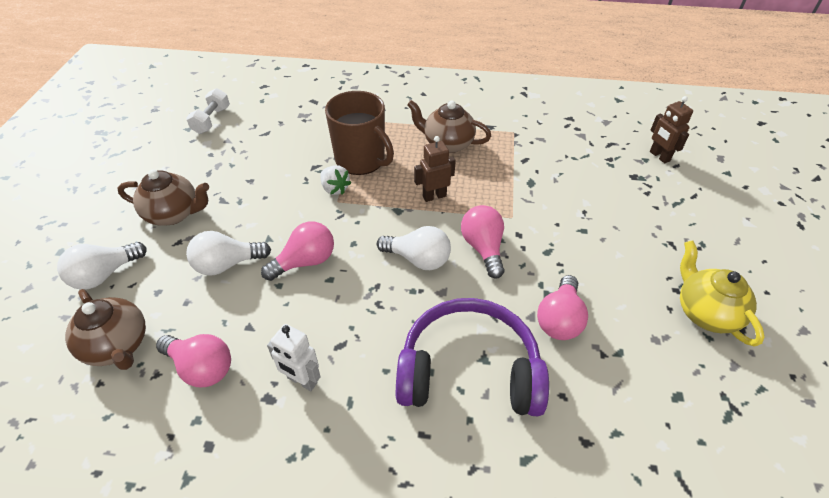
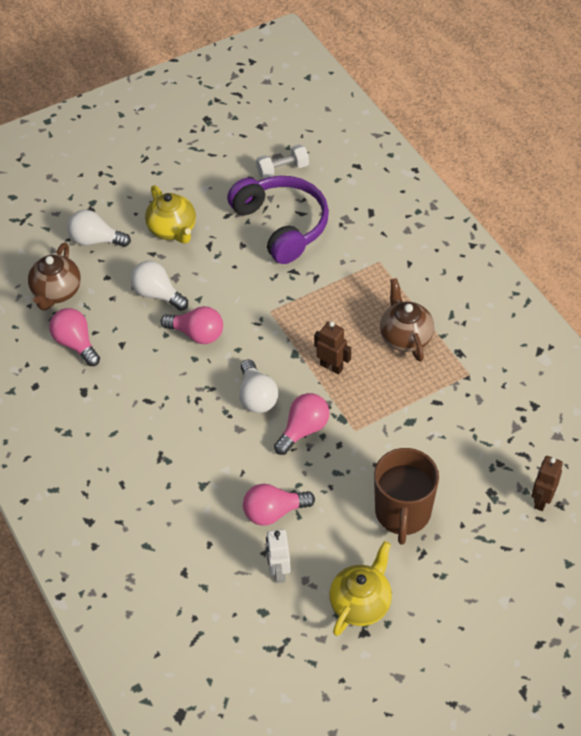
camera: 55 degrees right, 5 degrees up
brown teapot [117,170,209,226] -> yellow teapot [145,185,196,244]
pink light bulb [156,334,231,387] -> pink light bulb turned 150 degrees clockwise [49,308,100,366]
white robot [267,324,321,391] -> white robot moved to [266,529,291,583]
white strawberry [320,165,351,195] -> none
brown mug [325,91,394,175] -> brown mug moved to [374,448,439,545]
purple headphones [396,298,549,416] -> purple headphones moved to [227,176,329,264]

